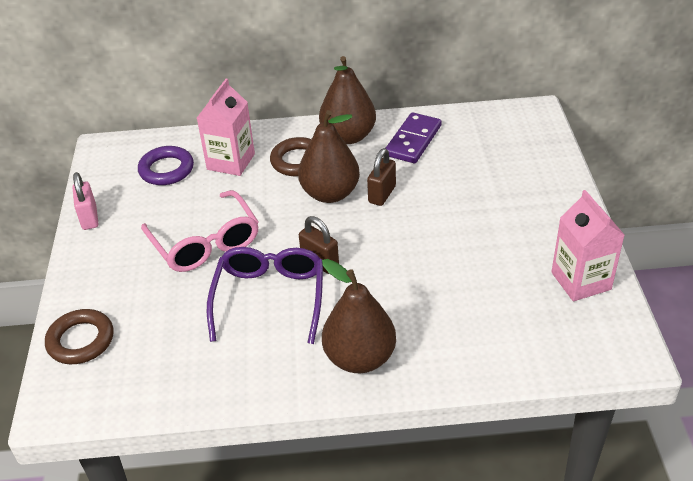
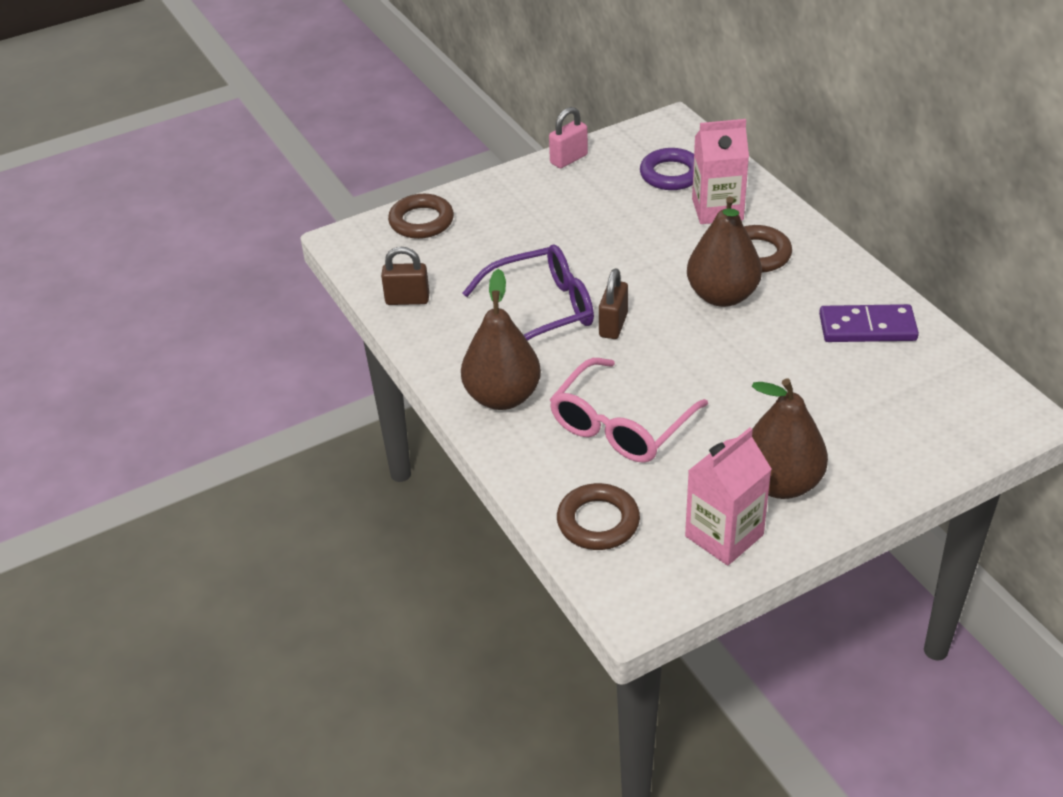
camera: 65 degrees right, 0 degrees up
pink glasses [141,190,259,272] -> pink glasses moved to [549,358,708,463]
brown pear [319,56,376,144] -> brown pear moved to [752,379,828,499]
brown padlock [367,148,396,206] -> brown padlock moved to [381,247,429,305]
none -> brown ring [557,483,640,550]

